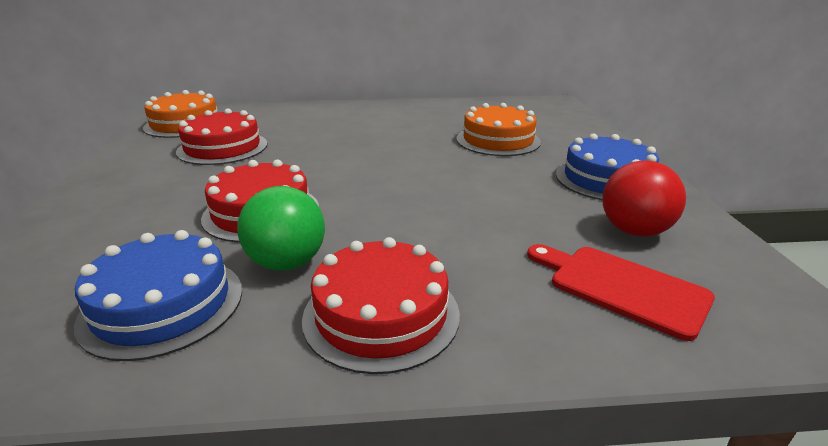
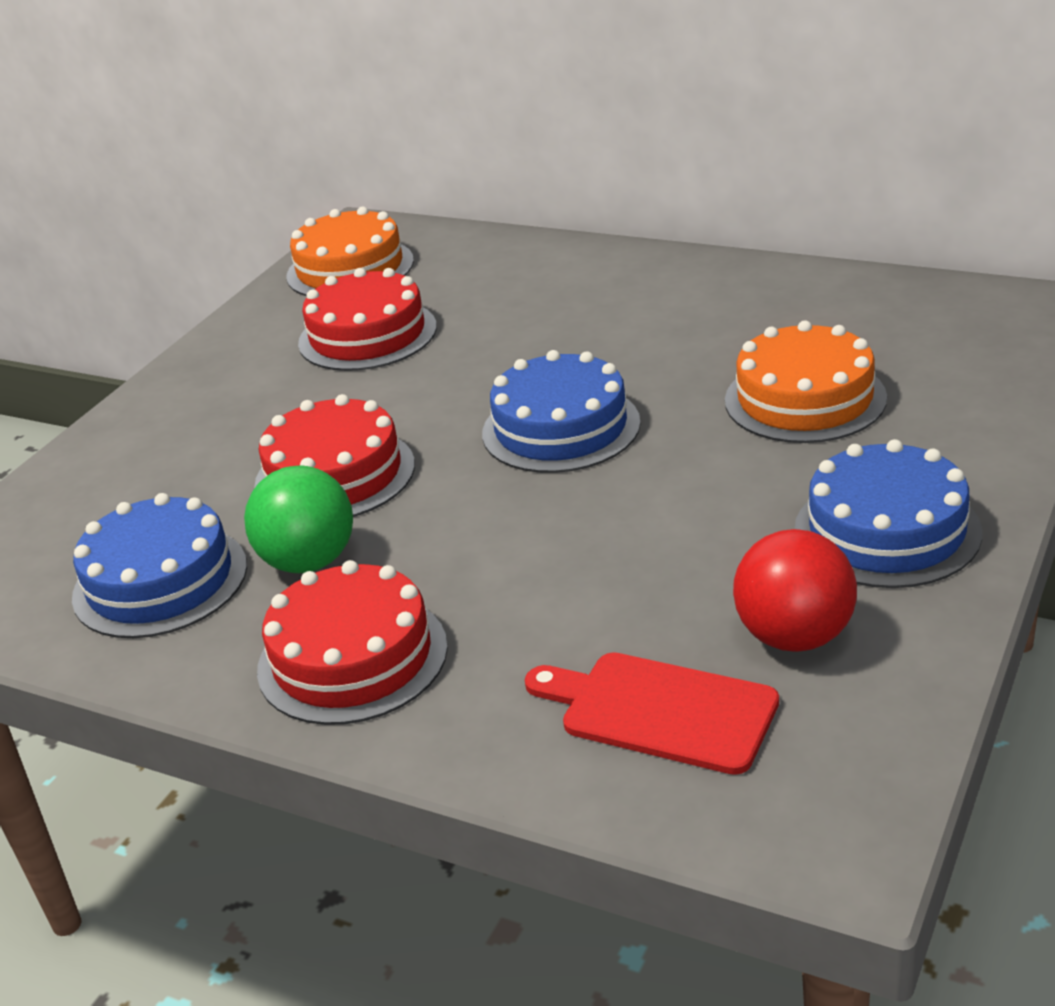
camera: 35 degrees right, 5 degrees up
red cutting board [527,244,715,341] -> red cutting board turned 45 degrees counterclockwise [524,652,779,775]
none -> blue cake [482,350,641,473]

